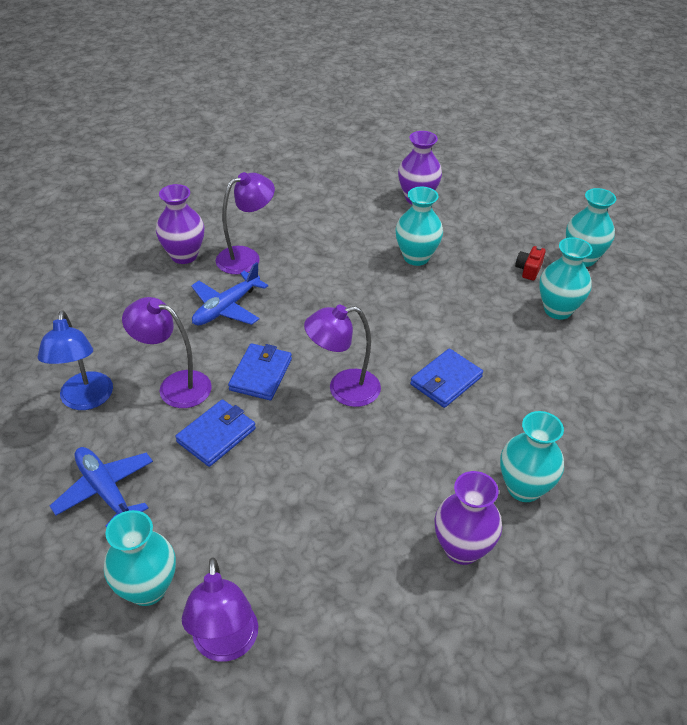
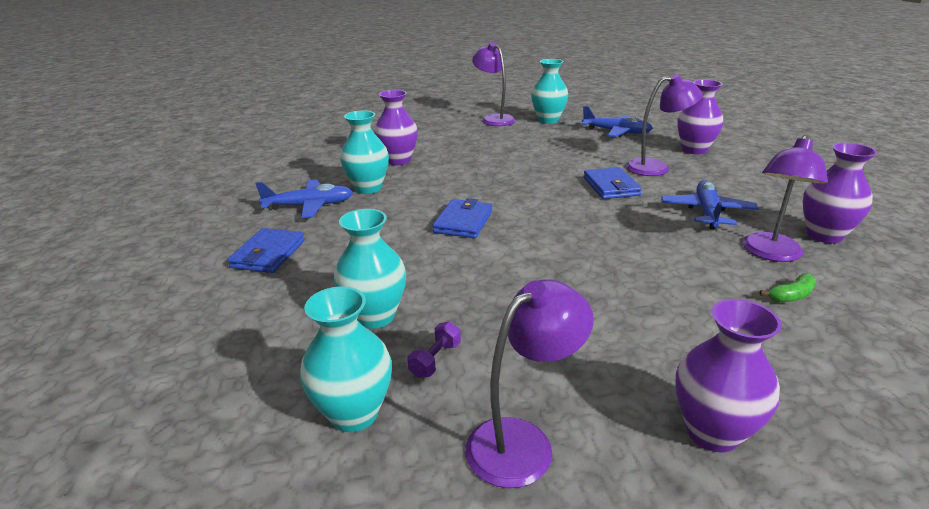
camera: 155 degrees right, 15 degrees down
blue lamp [37,310,113,410] -> purple vase [677,80,723,155]
blue wallet [175,399,256,467] -> blue wallet moved to [228,228,305,273]
purple lamp [304,305,381,407] -> purple lamp moved to [465,279,594,488]
turquoise vase [395,187,443,266] -> none
red camera [515,246,546,281] -> purple dumbbell [407,321,461,378]
none -> blue plane [255,179,353,218]
none -> green banana [760,274,816,303]

